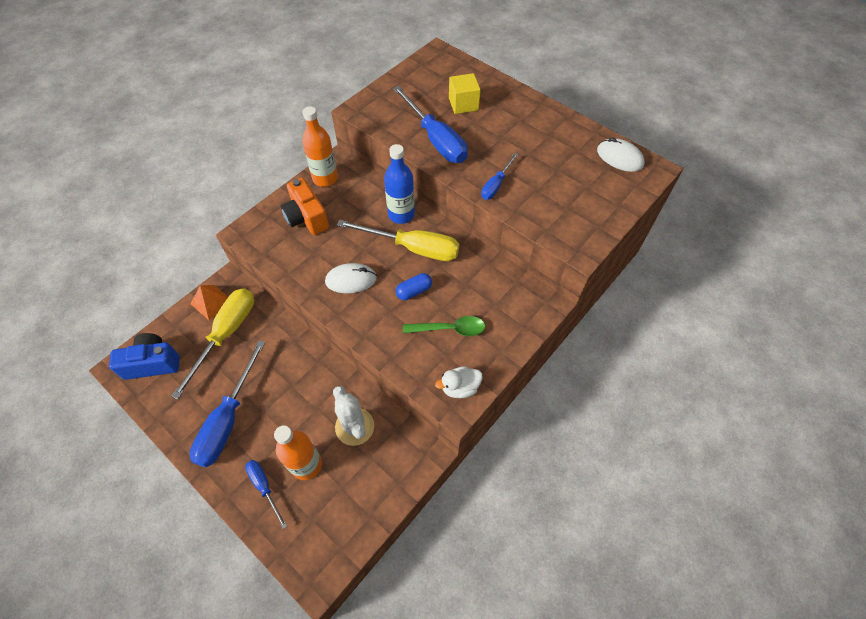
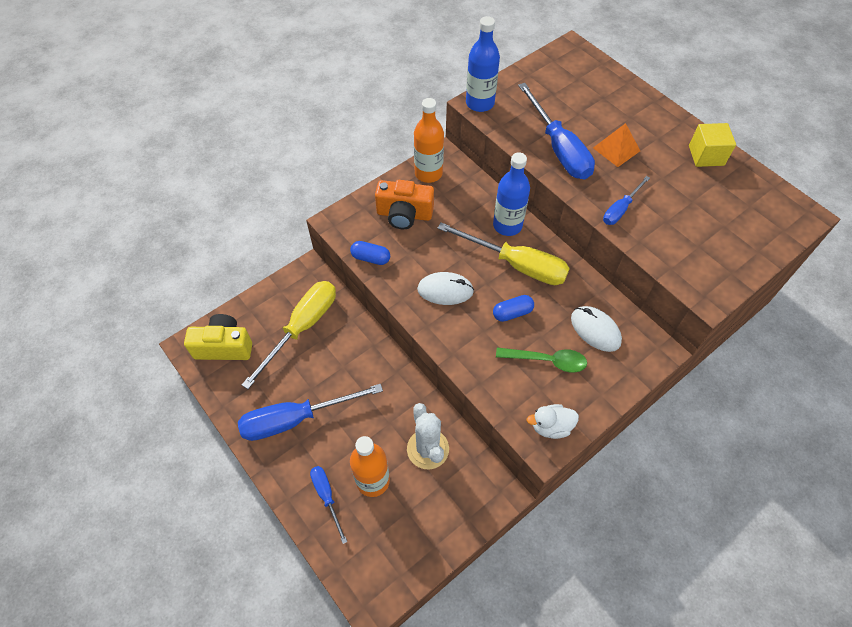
camera: 10 degrees right, 0 degrees up
blue camera [109,333,180,380] -> yellow camera [184,314,252,360]
orange pyramid [190,285,228,320] -> orange pyramid moved to [593,123,640,167]
blue screwdriver [190,340,265,467] -> blue screwdriver turned 45 degrees clockwise [238,384,383,441]
orange camera [281,178,329,235] -> orange camera turned 60 degrees counterclockwise [375,180,434,229]
yellow cube [449,73,481,114] -> yellow cube moved to [689,123,736,167]
white mouse [597,137,645,172] -> white mouse moved to [571,306,622,352]
none -> blue capsule [350,241,390,265]
none -> blue bottle [466,16,500,112]

